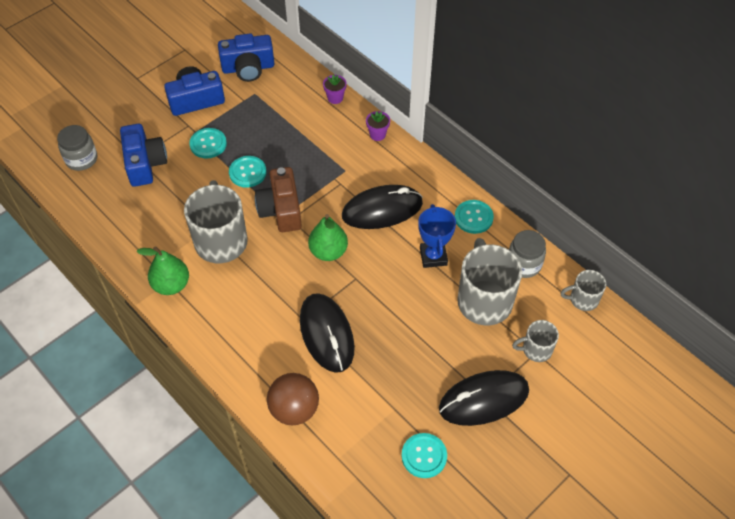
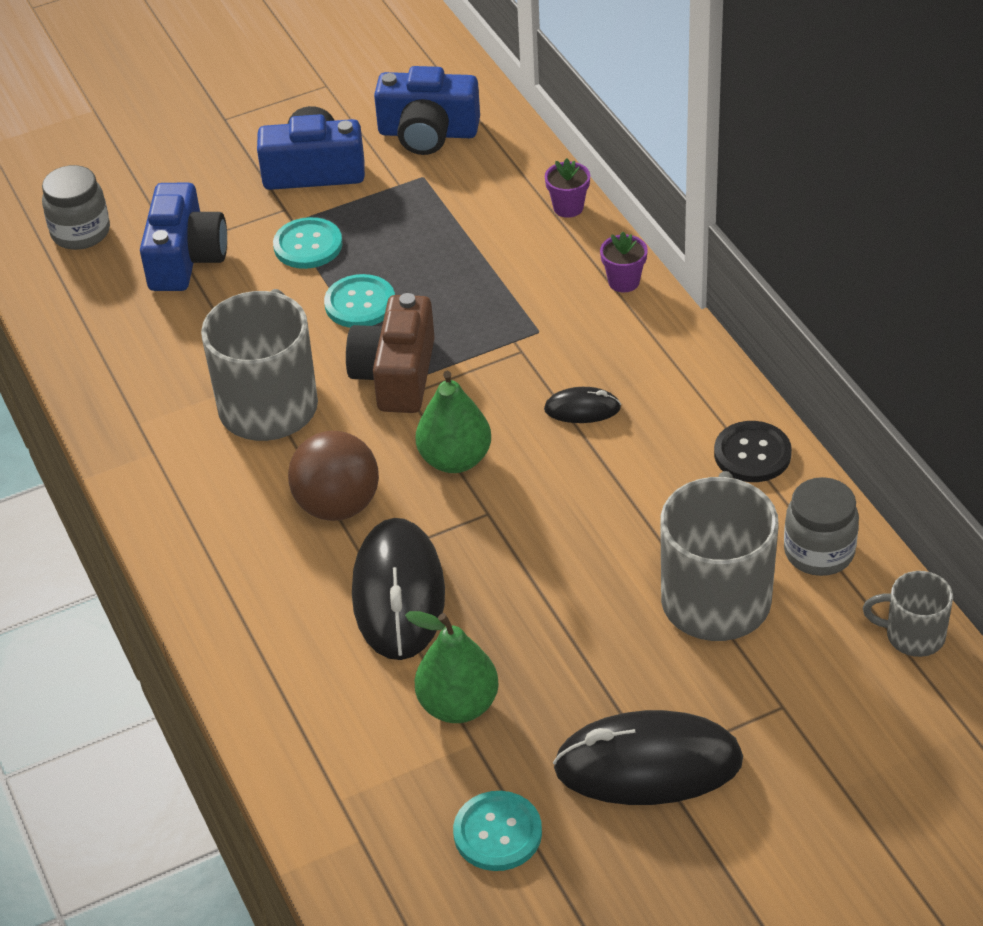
camera: 20 degrees right, 10 degrees down
green pear [136,246,189,295] -> green pear moved to [405,611,499,723]
brown ball [267,373,319,425] -> brown ball moved to [288,431,379,521]
black mouse [342,185,423,229] -> black mouse [544,387,621,423], size x0.47
blue trophy [418,204,456,268] -> none
turquoise button [455,200,494,234] -> black button [714,421,792,482]
grey mug [512,320,559,362] -> none

